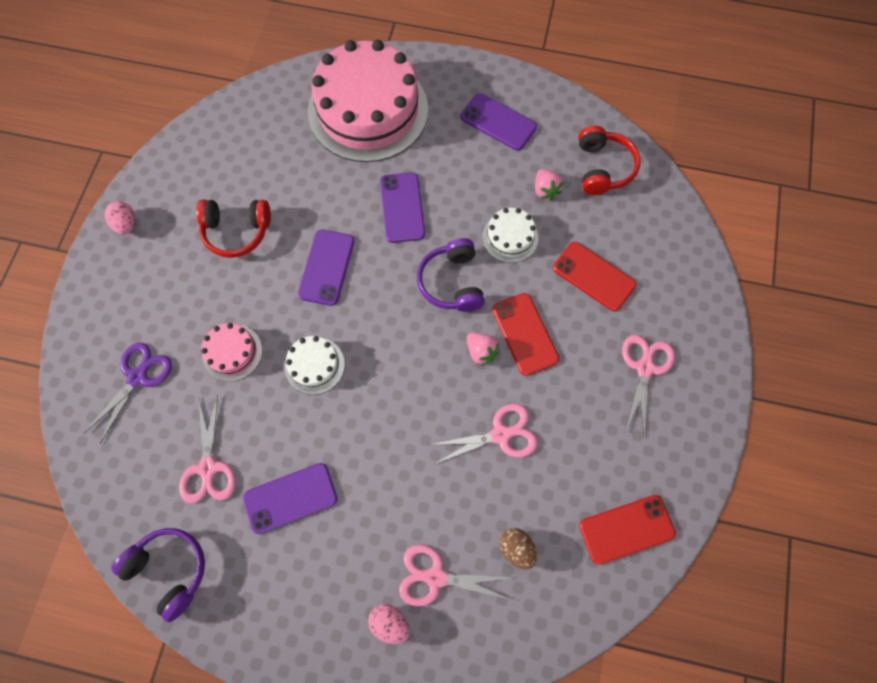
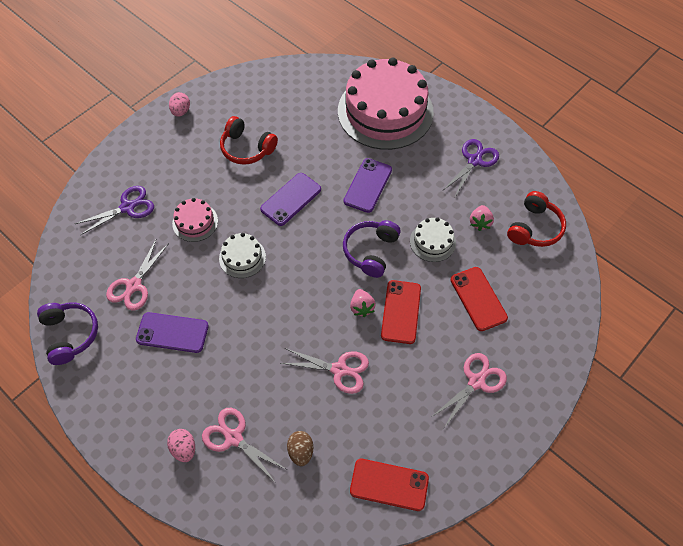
camera: 30 degrees right, 10 degrees down
purple phone [461,93,537,151] -> purple scissors [443,139,499,197]

